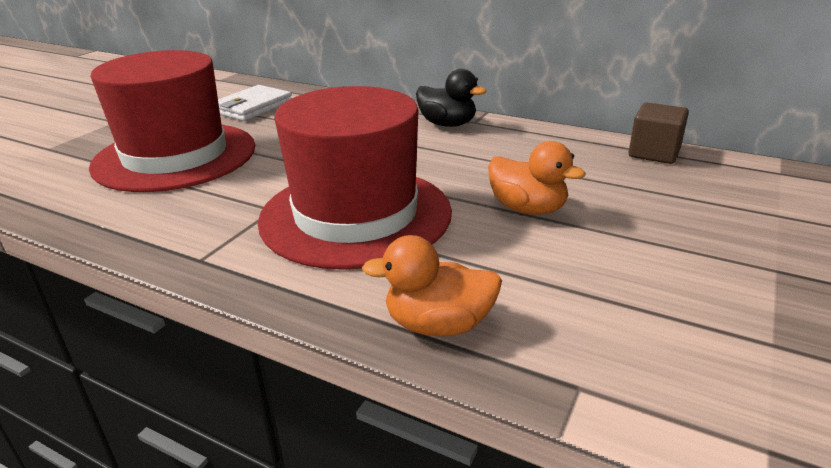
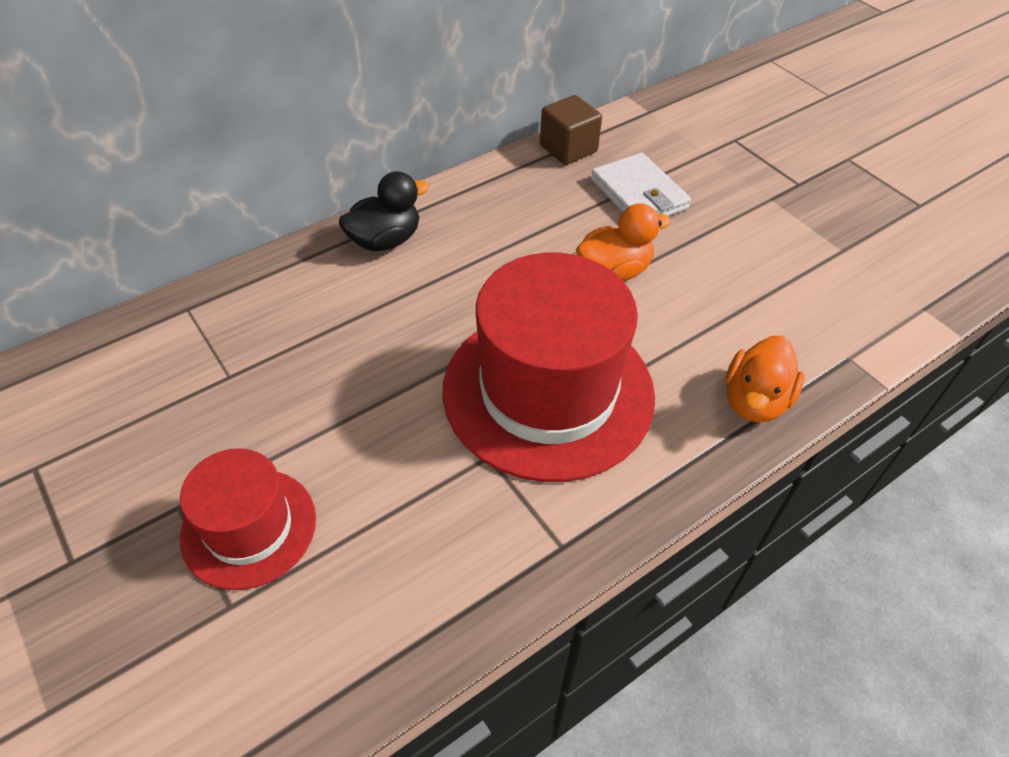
camera: 65 degrees left, 20 degrees up
red hat [89,50,256,192] -> red hat [180,448,316,590], size x0.55
white wallet [218,85,292,121] -> white wallet moved to [591,153,691,216]

